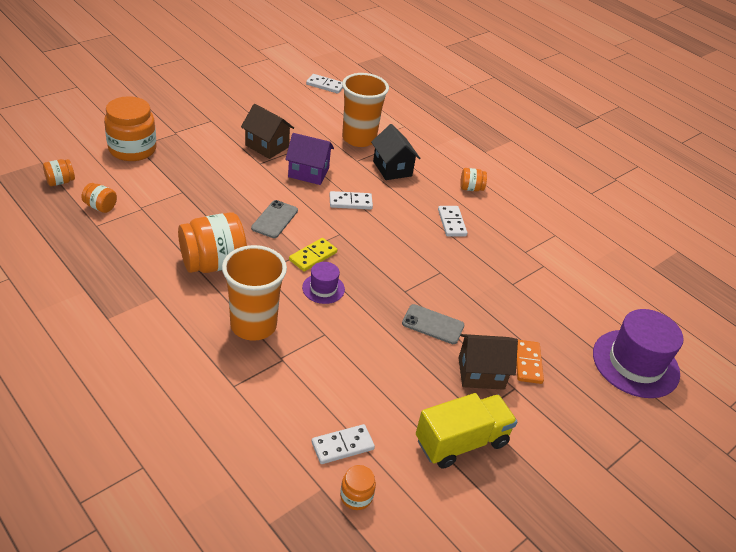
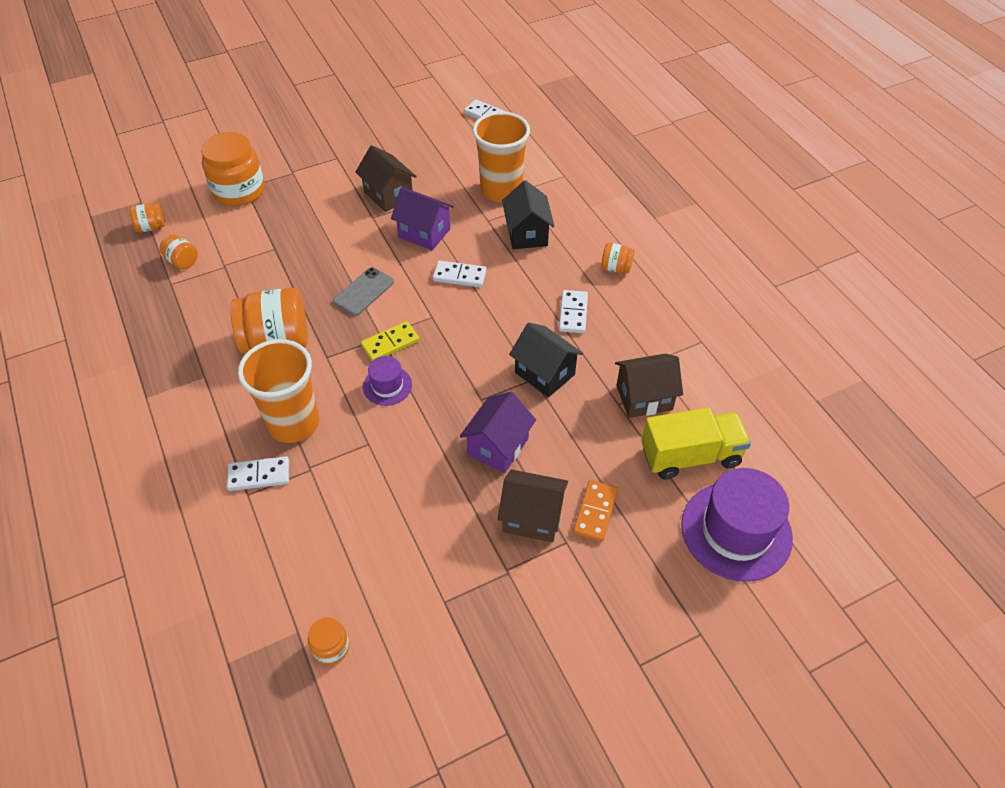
camera: 20 degrees right, 10 degrees up
white domino [312,424,375,464] -> white domino moved to [227,456,289,491]
grey phone [402,304,465,344] -> purple house [460,392,536,473]
yellow truck [416,393,517,469] -> yellow truck moved to [641,408,751,480]
none -> black house [509,323,583,397]
none -> brown house [615,354,683,418]

